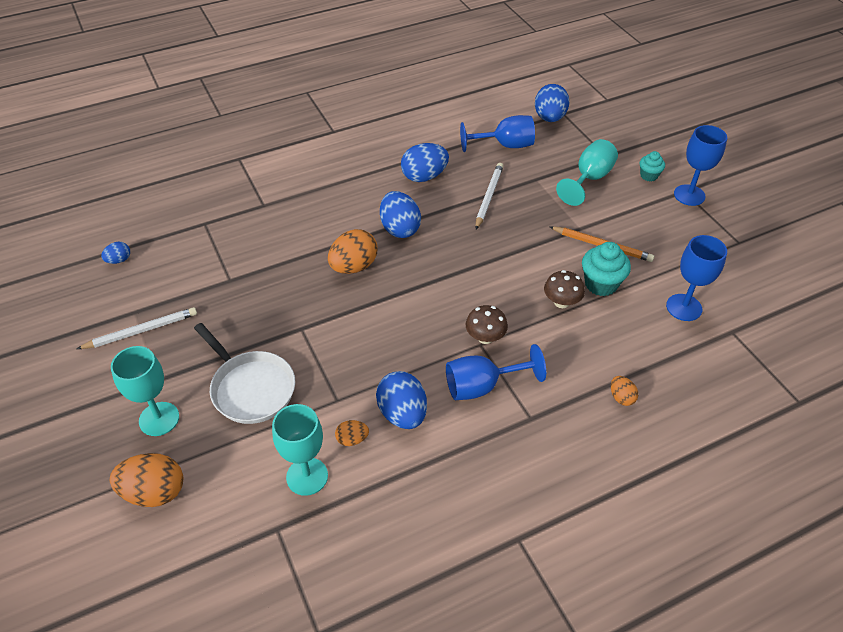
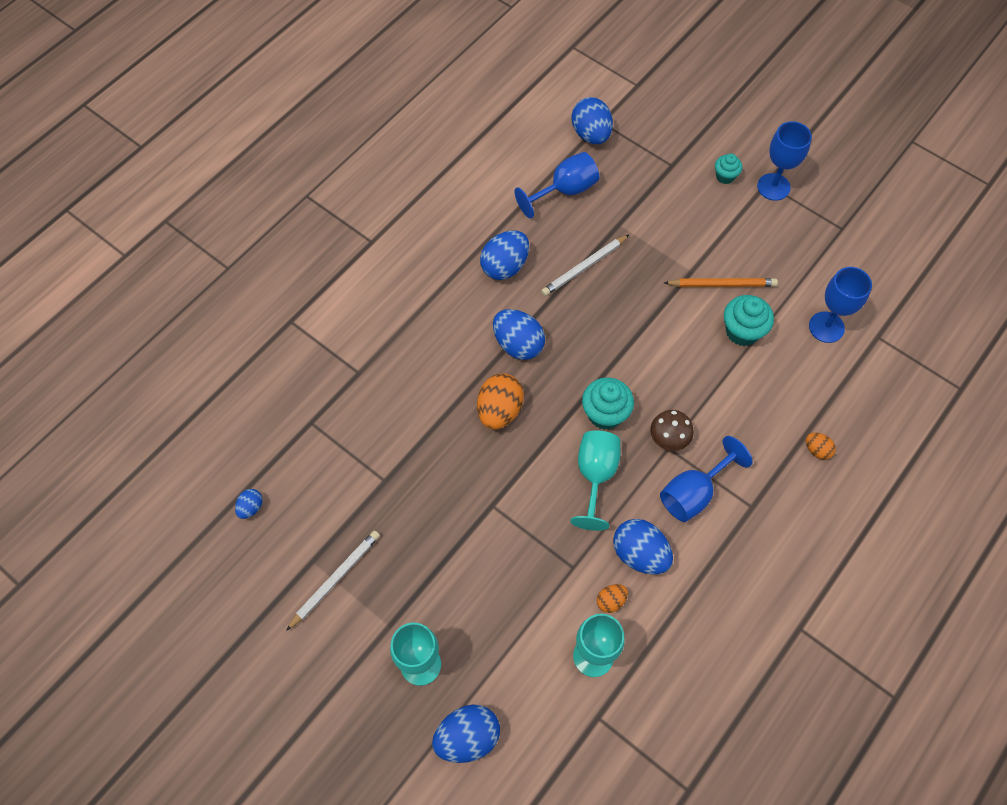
camera: 25 degrees left, 15 degrees up
orange egg [110,453,183,507] -> blue egg [432,704,500,763]
white pan [194,323,295,424] -> none
white pencil [475,163,504,229] -> white pencil turned 120 degrees counterclockwise [541,235,629,296]
brown mushroom [544,270,585,308] -> none
turquoise goblet [556,139,618,206] -> turquoise goblet moved to [570,430,621,531]
none -> turquoise cupcake [582,377,634,430]

